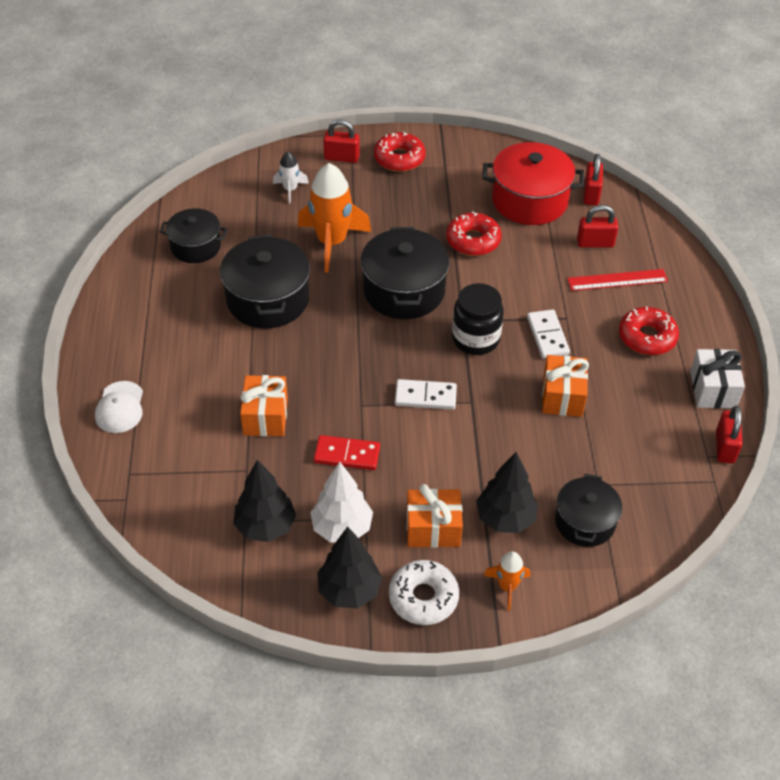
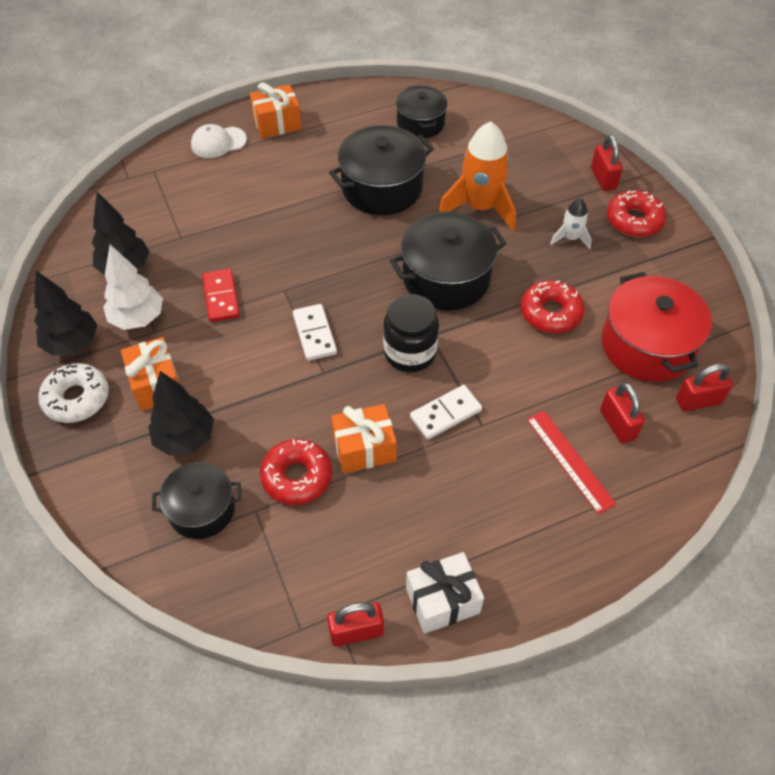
camera: 70 degrees right, 5 degrees up
orange gift [240,375,288,436] -> orange gift moved to [250,82,302,138]
white rocket [273,152,309,204] -> white rocket moved to [550,198,592,249]
orange rocket [484,551,530,611] -> none
red donut [619,307,679,355] -> red donut moved to [260,439,332,505]

